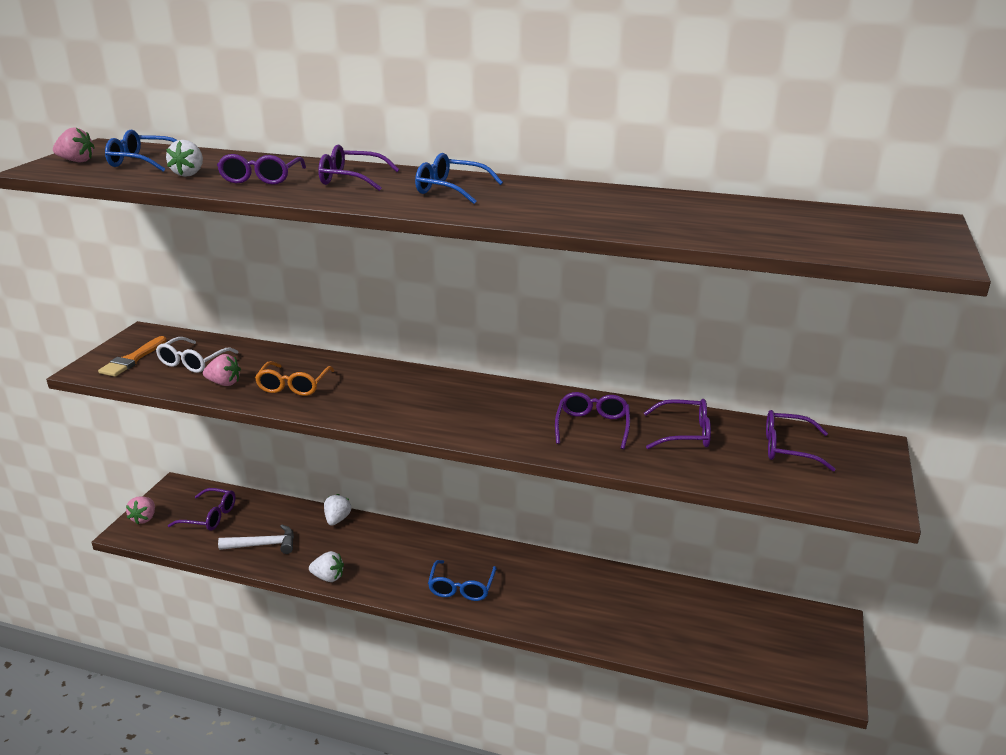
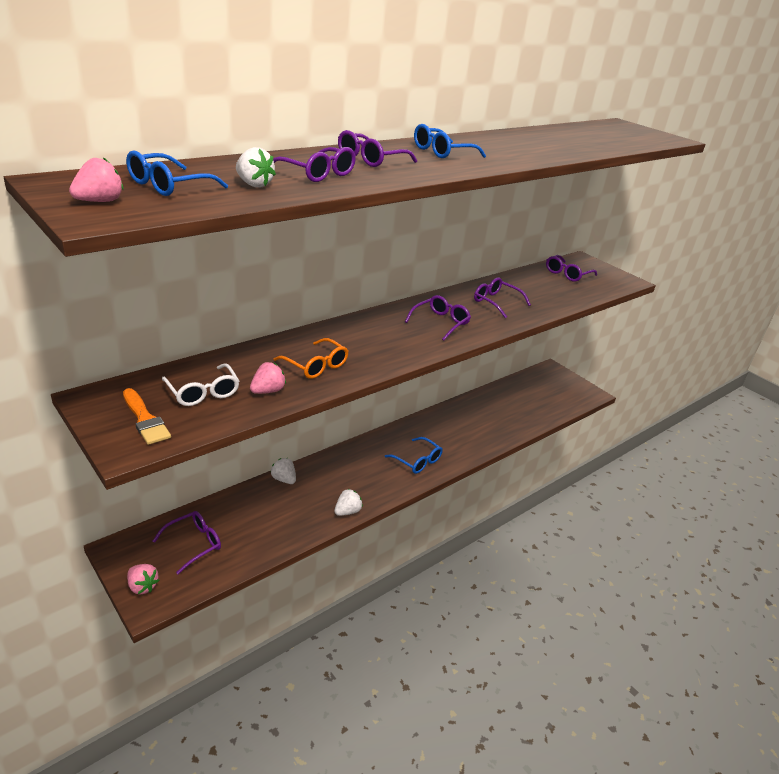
camera: 60 degrees left, 5 degrees up
white hammer [218,525,294,554] -> none
purple glasses [644,399,711,449] -> purple glasses moved to [405,295,471,341]

